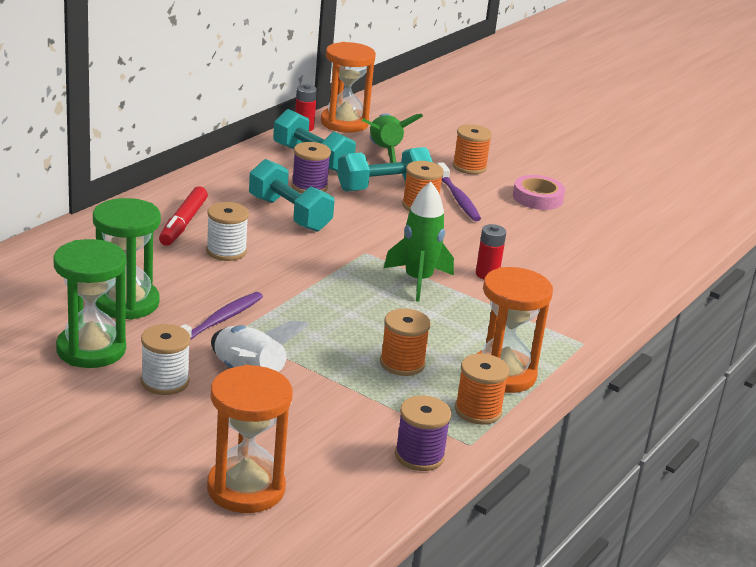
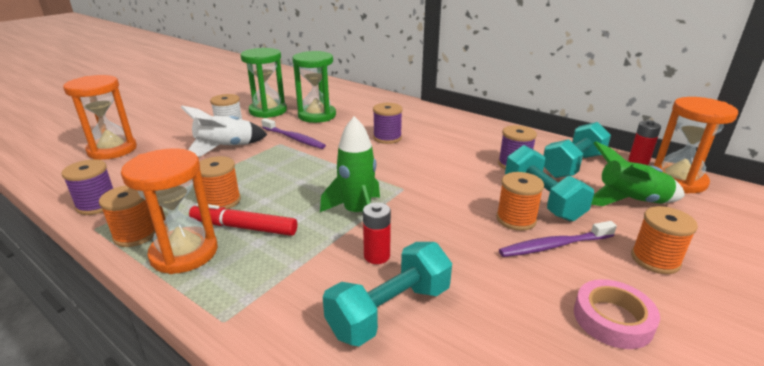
camera: 95 degrees right, 0 degrees up
red marker [159,187,208,246] -> red marker moved to [189,203,297,236]
white spool [206,202,249,261] -> purple spool [373,103,402,144]
turquoise dumbbell [249,159,334,232] -> turquoise dumbbell moved to [323,242,452,346]

